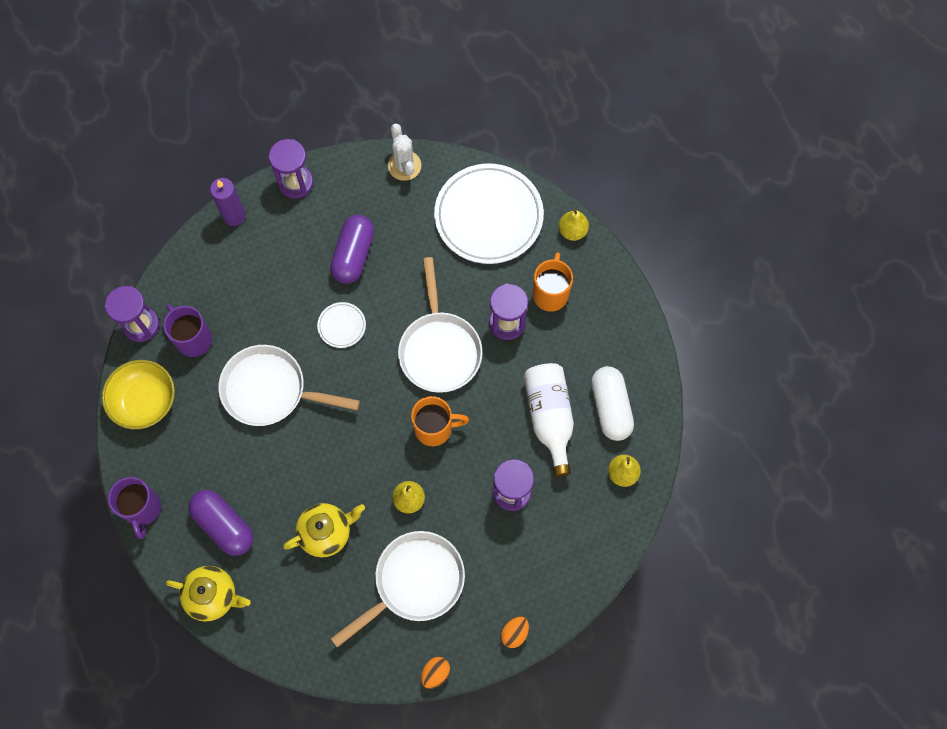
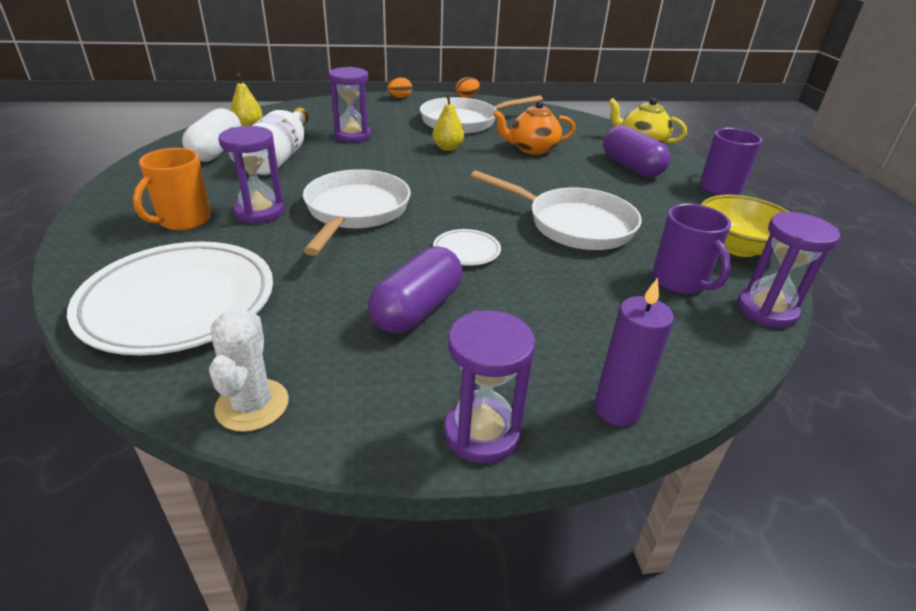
camera: 165 degrees left, 35 degrees down
yellow teapot [283,503,365,557] -> orange teapot [493,101,575,155]
orange mug [411,396,469,446] -> none
yellow pear [559,209,589,241] -> none

